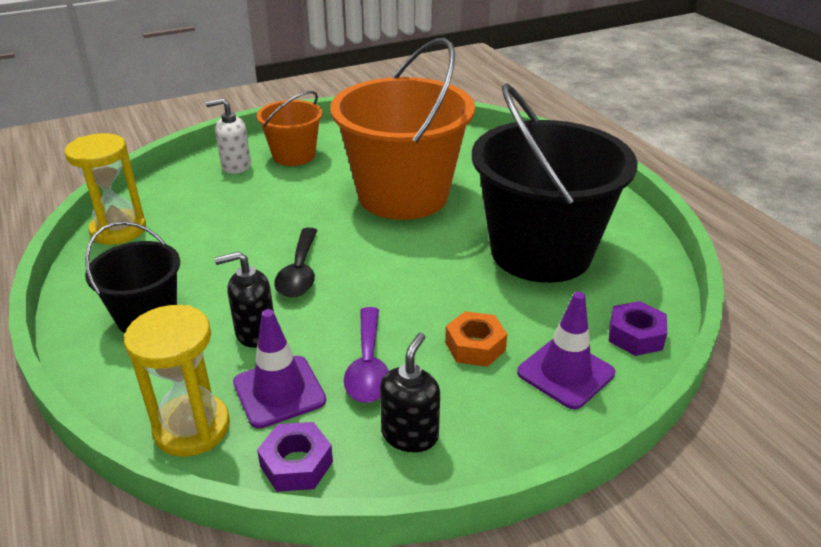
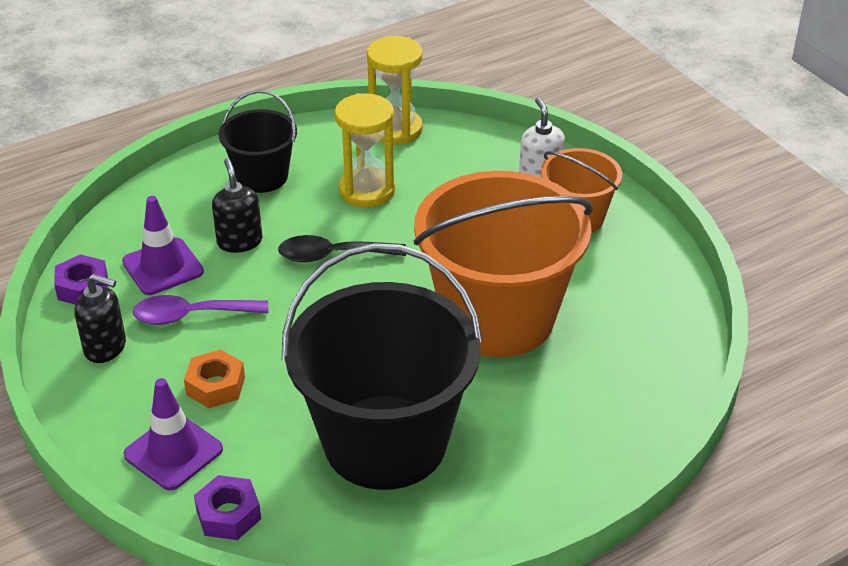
camera: 85 degrees right, 5 degrees up
yellow hourglass [124,305,230,457] -> yellow hourglass moved to [335,93,395,208]

